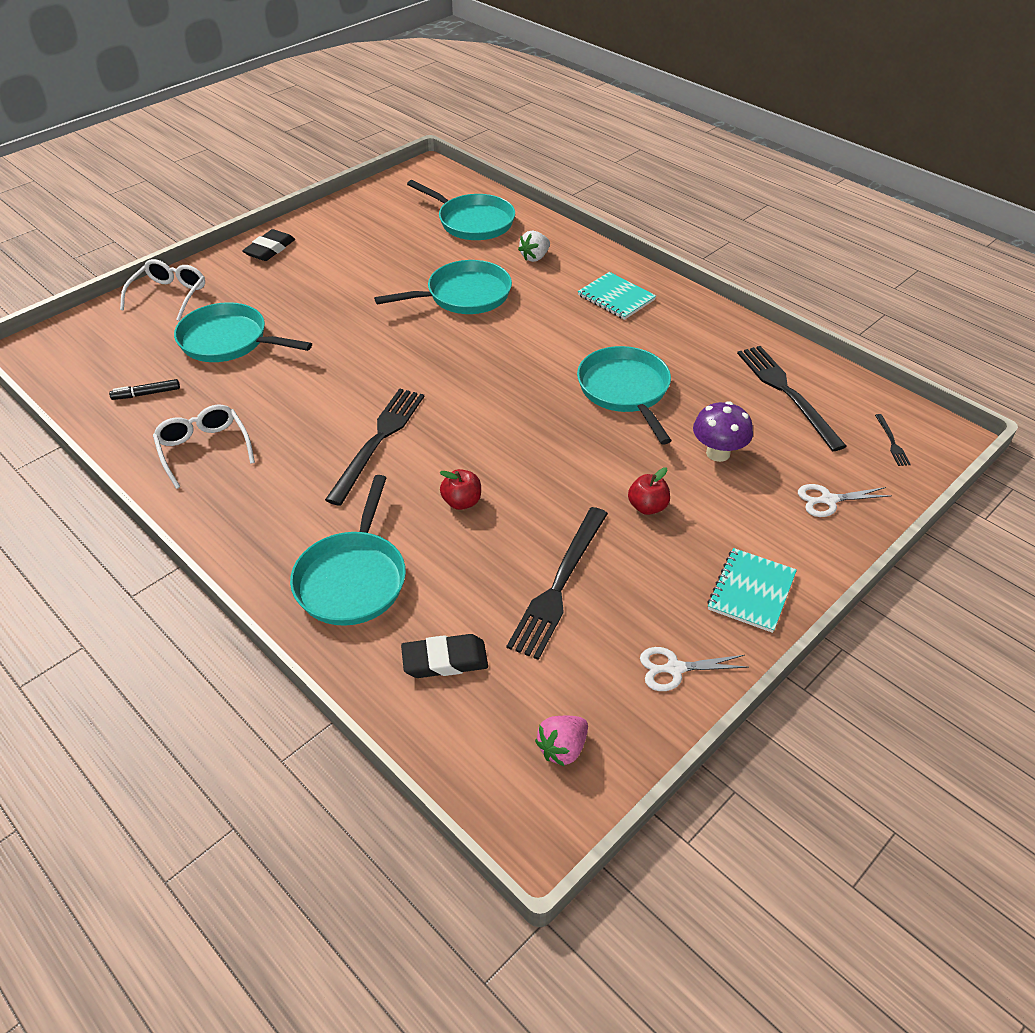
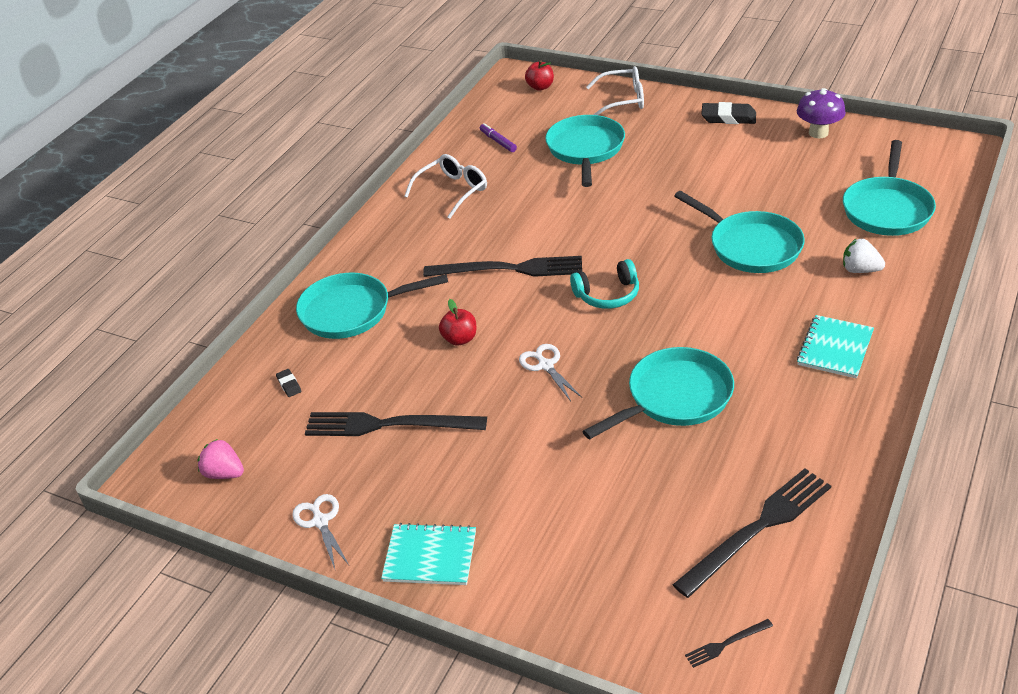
camera: 75 degrees right, 5 degrees down
black marker [109,379,180,400] -> purple marker [480,123,517,152]
black eraser [401,634,488,678] -> black eraser [276,369,301,397], size x0.50
red apple [628,467,670,515] -> red apple moved to [525,60,554,91]
purple mushroom [693,401,753,462] -> purple mushroom moved to [797,88,846,138]
white scissors [798,484,892,517] -> white scissors moved to [519,344,582,401]
none -> turquoise headphones [570,259,639,309]

